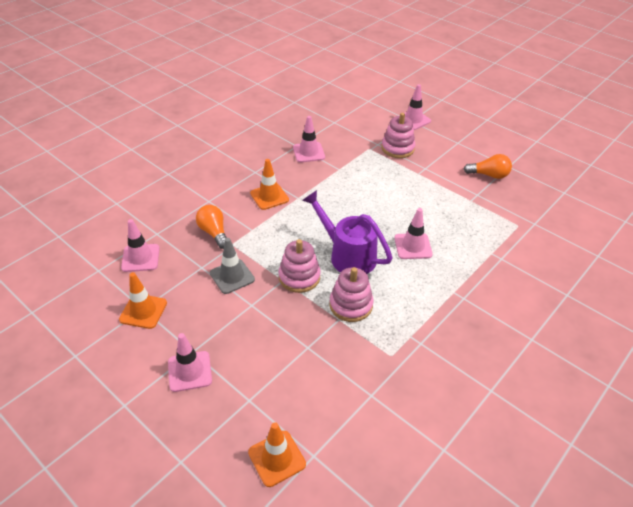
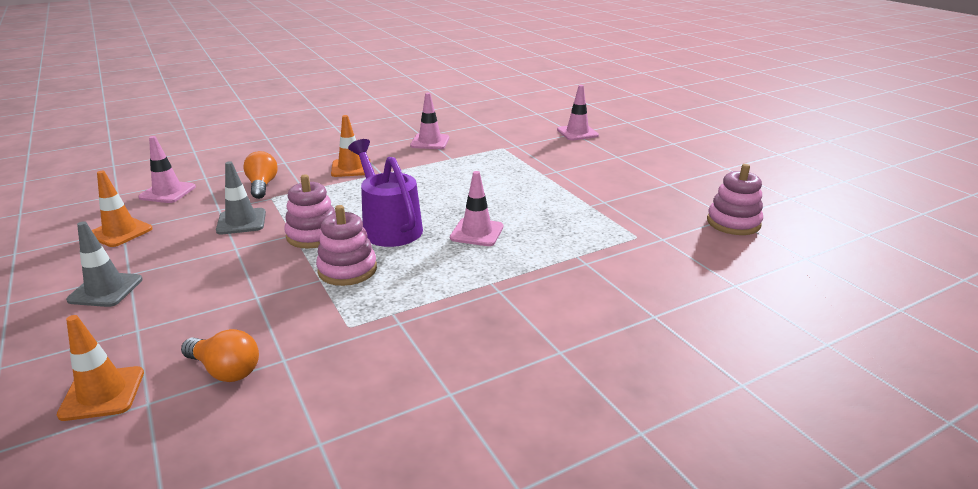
camera: 20 degrees right, 15 degrees down
pink traffic cone [168,333,212,392] -> grey traffic cone [66,221,143,307]
pink stacking toy [382,113,415,158] -> pink stacking toy moved to [707,164,763,235]
orange light bulb [464,154,512,179] -> orange light bulb moved to [181,329,259,382]

